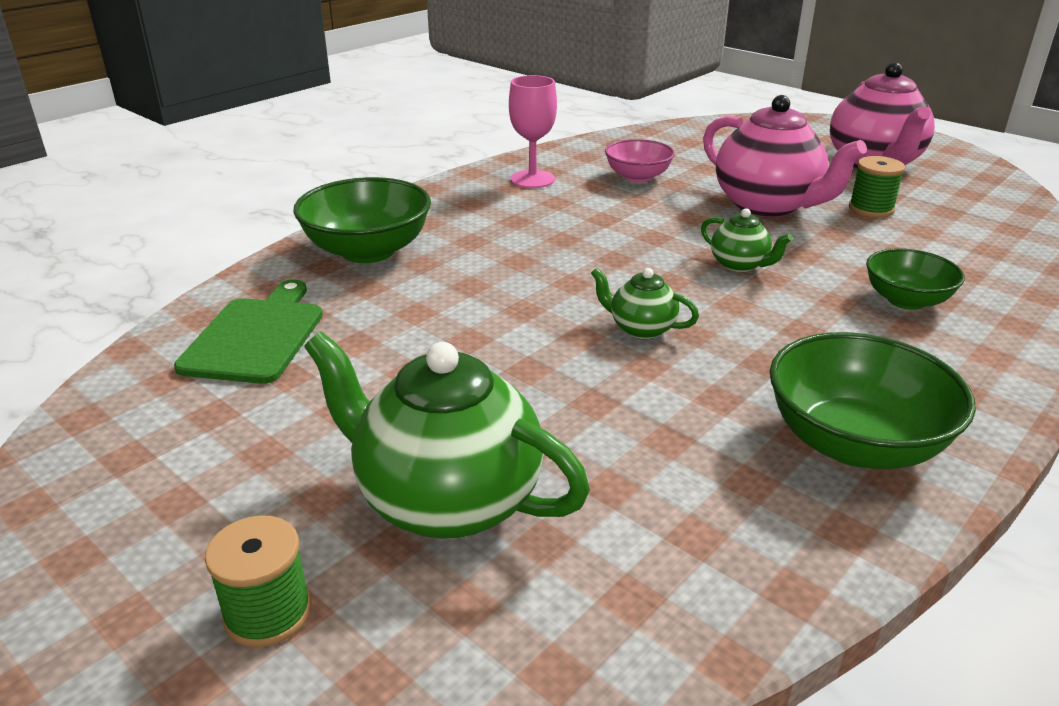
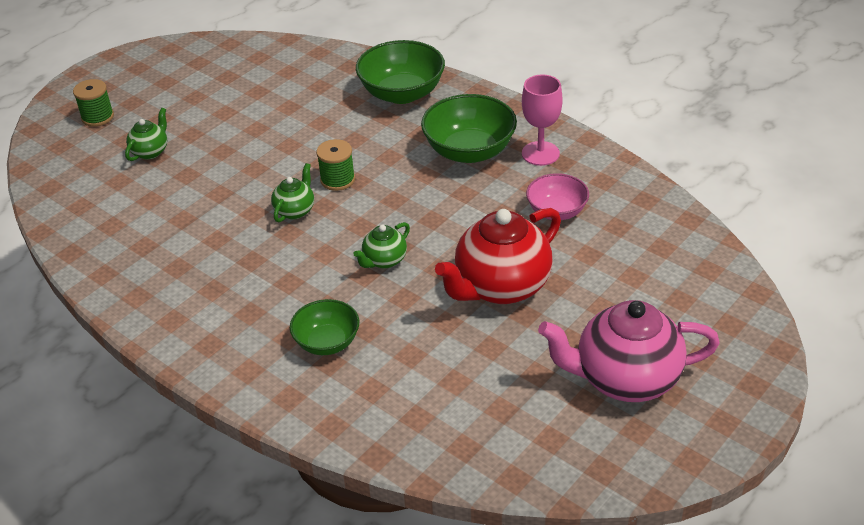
camera: 90 degrees right, 10 degrees up
green cutting board [174,280,323,384] -> none
green teapot [304,332,590,539] -> green teapot [125,108,167,161], size x0.48
pink teapot [703,95,867,217] -> red teapot [435,208,561,304]
green bowl [770,332,976,469] -> green bowl moved to [421,94,517,163]
green spool [849,156,905,218] -> green spool moved to [316,139,355,191]

